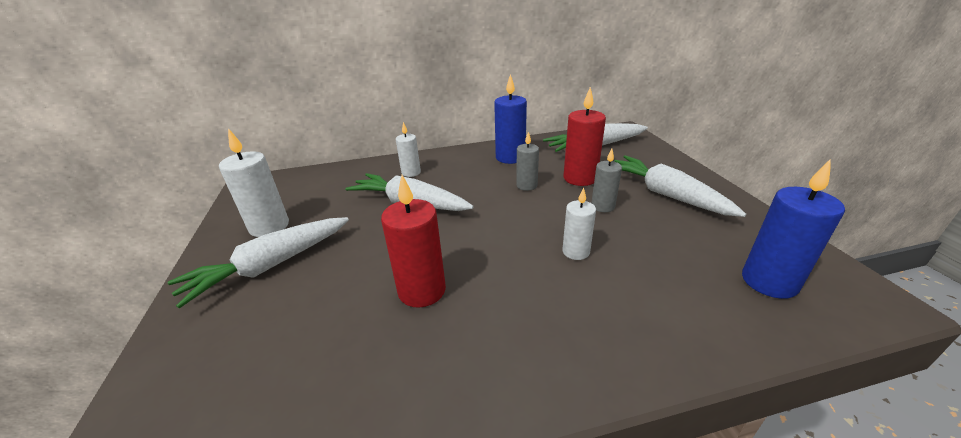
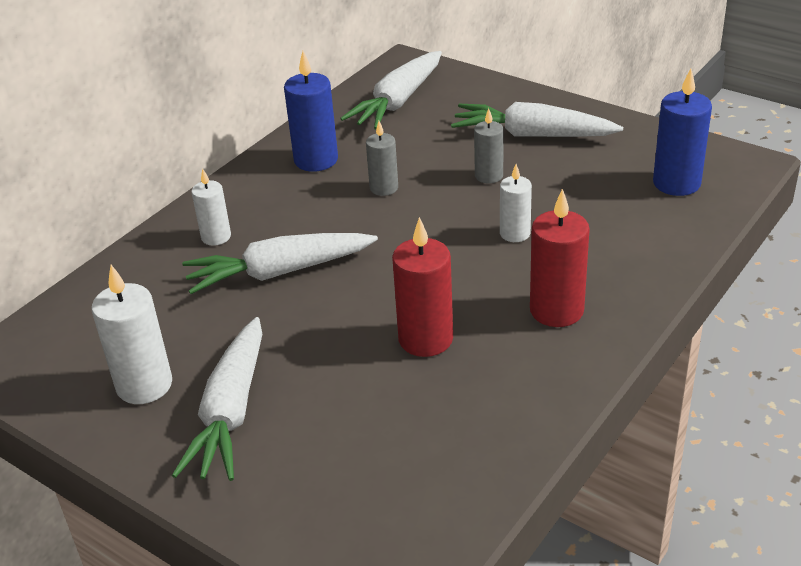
camera: 40 degrees left, 5 degrees up
red candle [563,87,606,186] -> red candle moved to [530,189,590,327]

